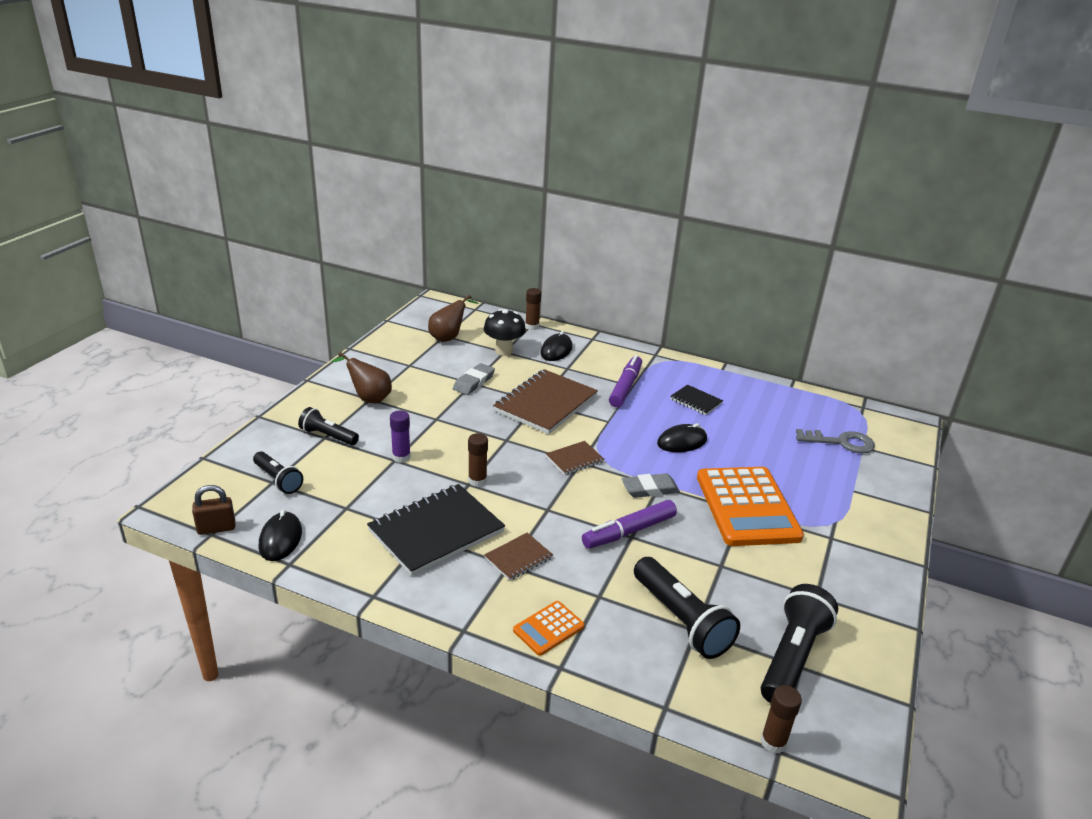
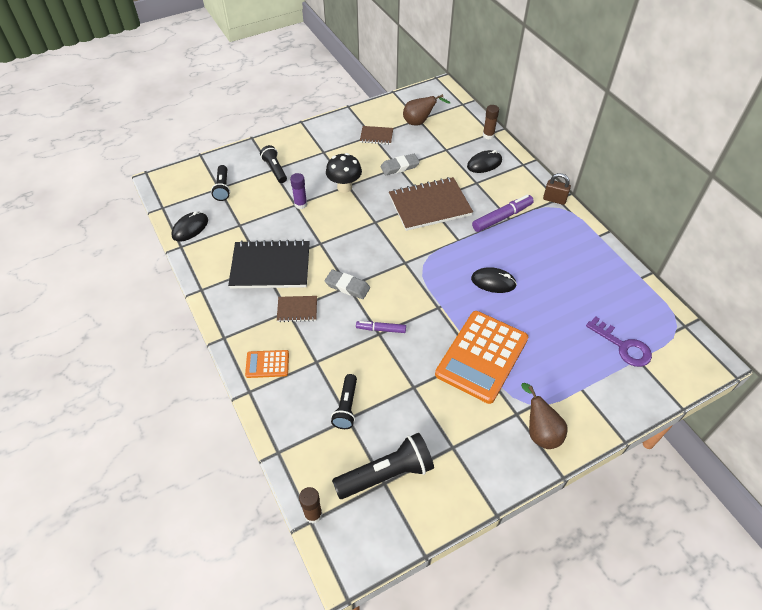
camera: 40 degrees right, 20 degrees up
brown padlock [192,485,235,535] -> brown padlock moved to [543,173,571,205]
brown pear [332,352,392,404] -> brown pear moved to [521,383,568,449]
brown glue stick [468,433,488,487] -> none
black mushroom [484,309,526,356] -> black mushroom moved to [326,153,362,193]
brown notebook [546,441,605,475] -> brown notebook moved to [360,126,393,145]
purple marker [582,500,677,549] -> purple marker [356,321,406,333], size x0.62
grey eraser [621,473,680,498] -> grey eraser moved to [325,270,370,299]
black flashlight [634,557,740,659] -> black flashlight [331,374,357,429], size x0.61
black notebook [670,385,723,415] -> none
grey key [796,429,875,454] -> purple key [586,316,652,367]

